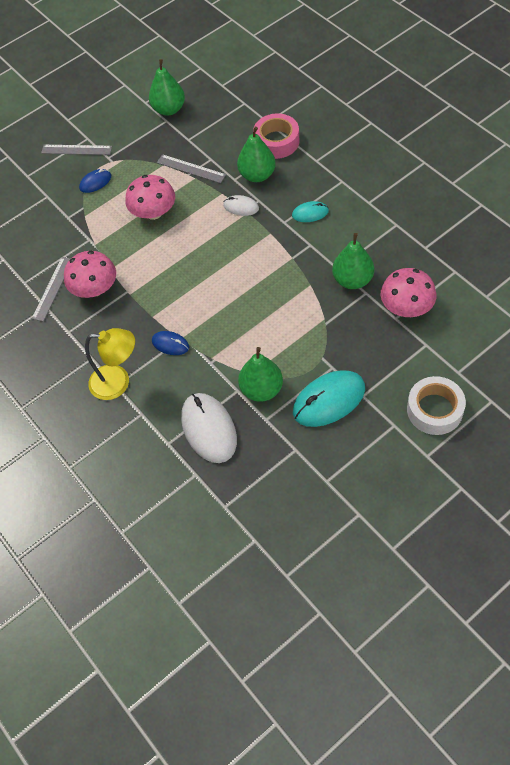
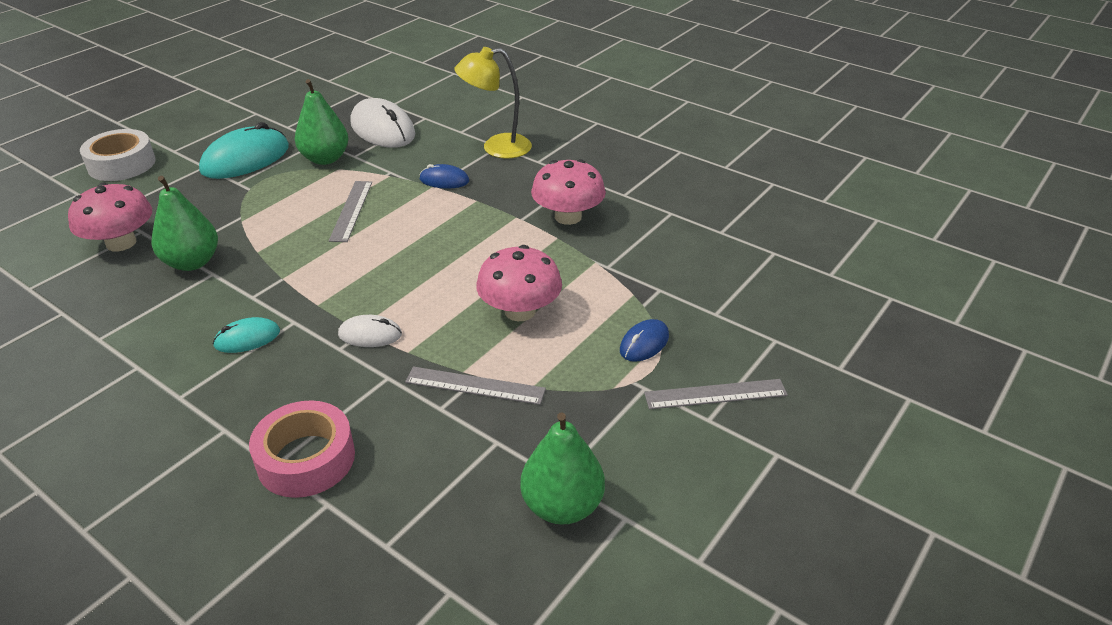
camera: 160 degrees right, 20 degrees down
grey ruler [32,257,70,322] -> grey ruler moved to [329,181,372,242]
green pear [237,127,276,182] -> none

